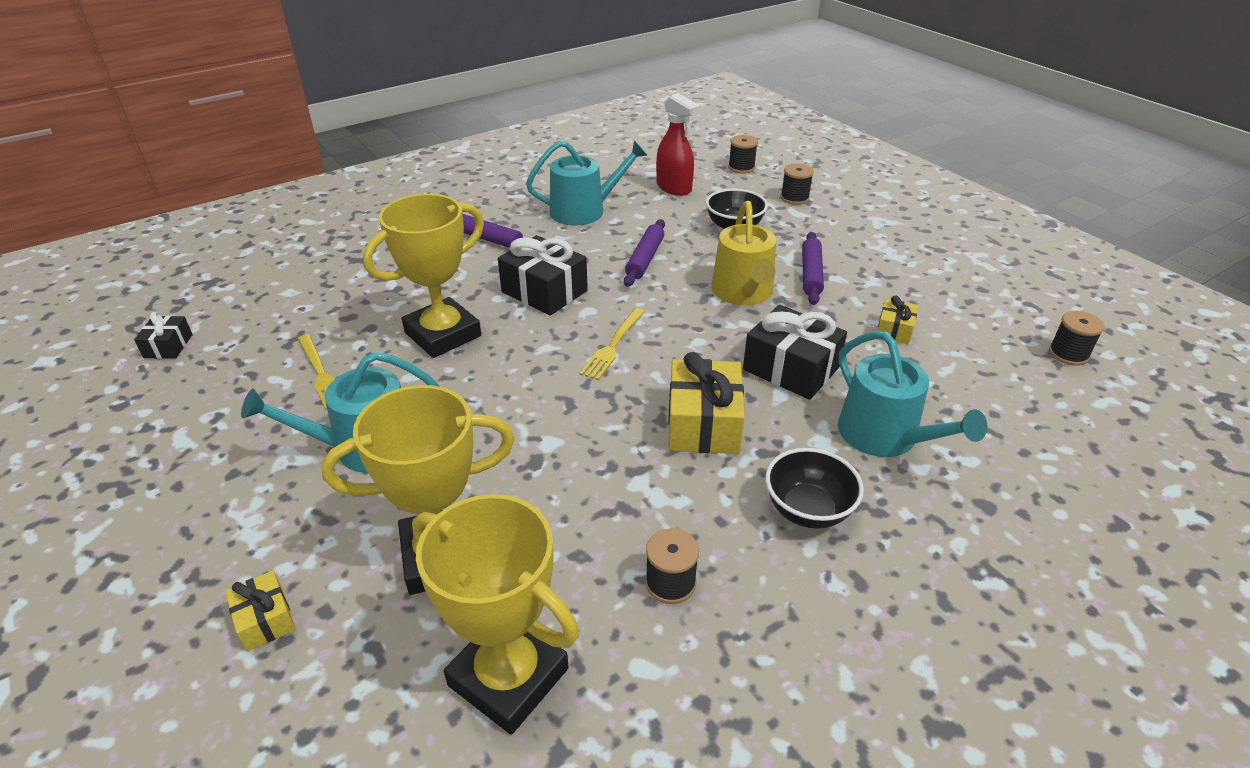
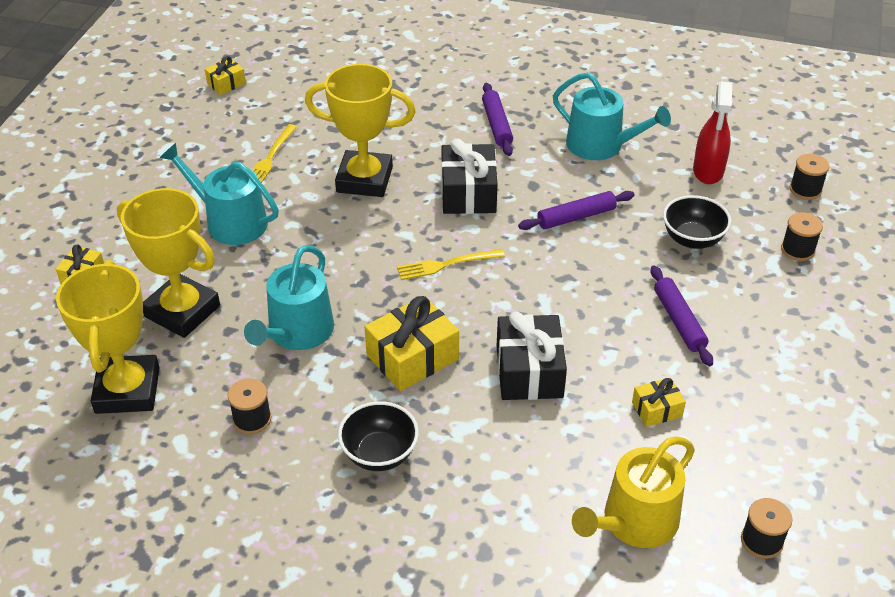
camera: 50 degrees right, 5 degrees up
black gift [134,312,193,359] -> yellow gift [205,56,246,95]
yellow watering can [711,201,776,305] -> yellow watering can moved to [572,436,695,548]
purple rolling pin [802,232,824,305] -> purple rolling pin turned 75 degrees counterclockwise [650,265,713,366]
turquoise watering can [838,331,987,457] -> turquoise watering can moved to [244,245,334,350]

